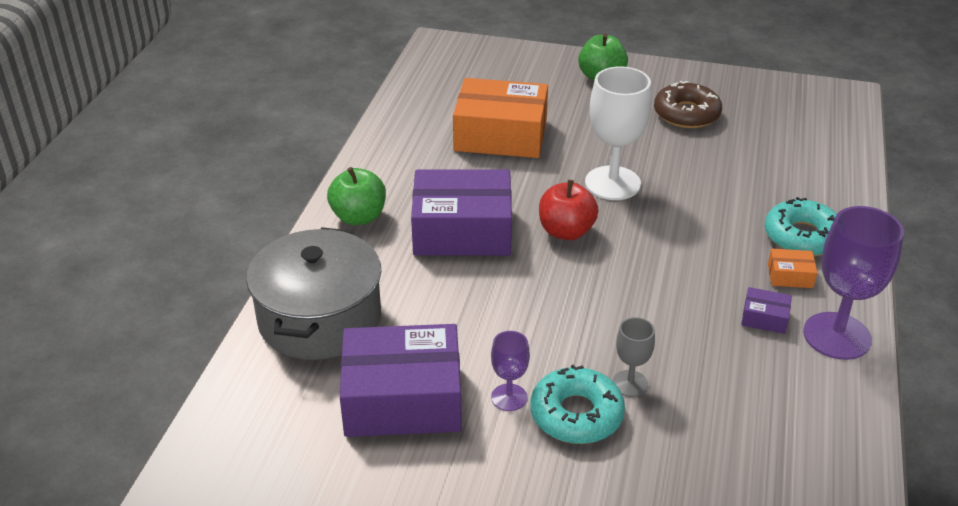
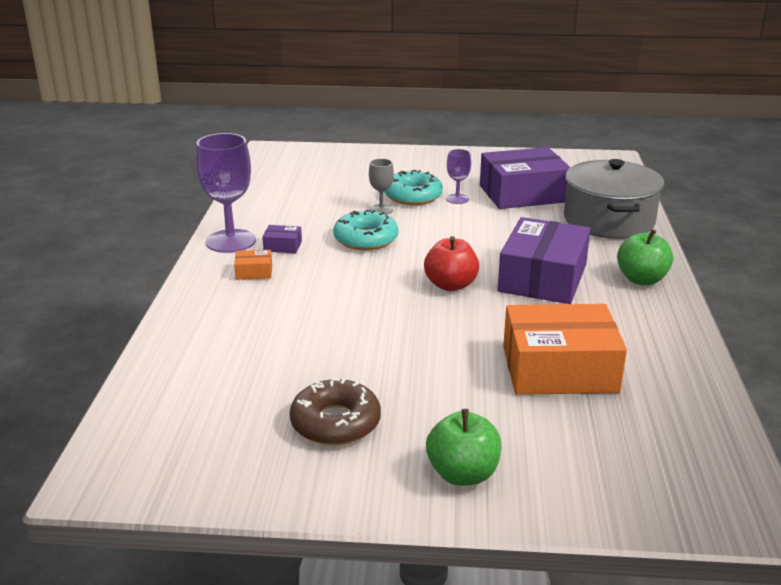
camera: 170 degrees right, 10 degrees down
purple box [411,170,512,256] -> purple box turned 60 degrees counterclockwise [498,217,591,304]
white goblet [585,67,652,200] -> none
turquoise donut [764,197,837,256] -> turquoise donut moved to [333,210,398,250]

